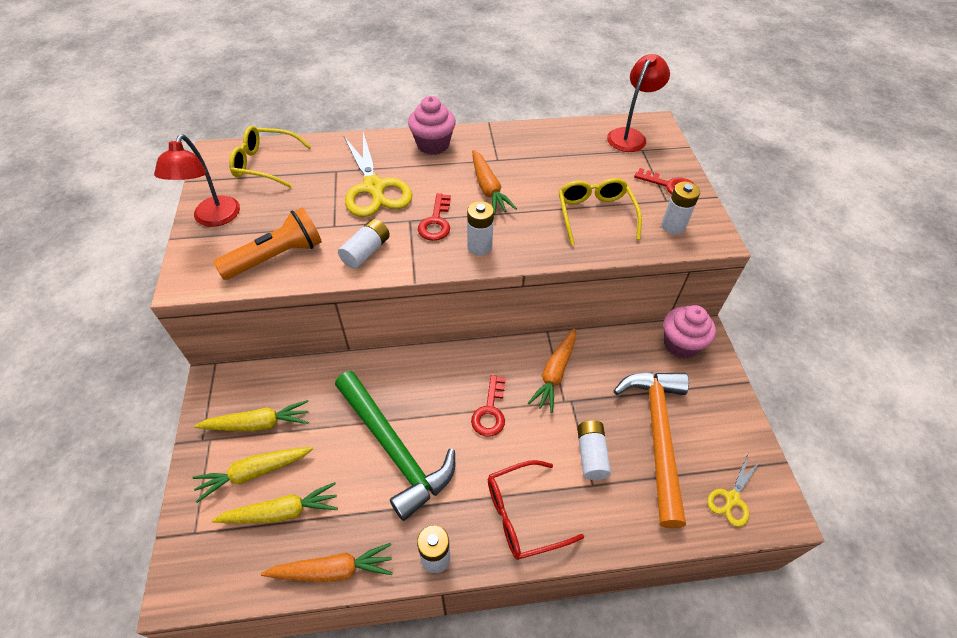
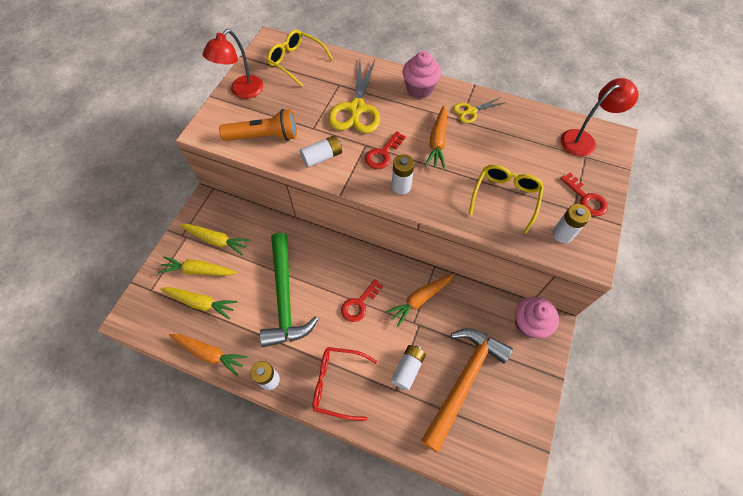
camera: 30 degrees right, 10 degrees up
yellow scissors [707,455,760,527] -> yellow scissors moved to [453,97,506,123]

